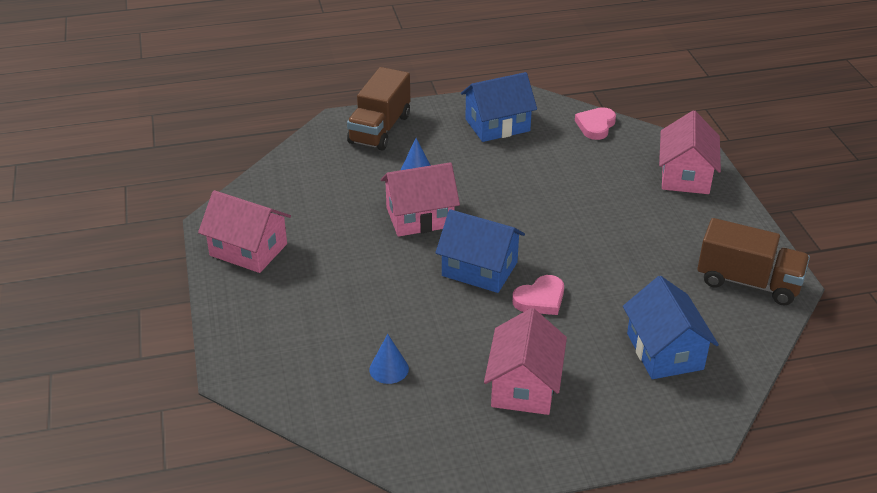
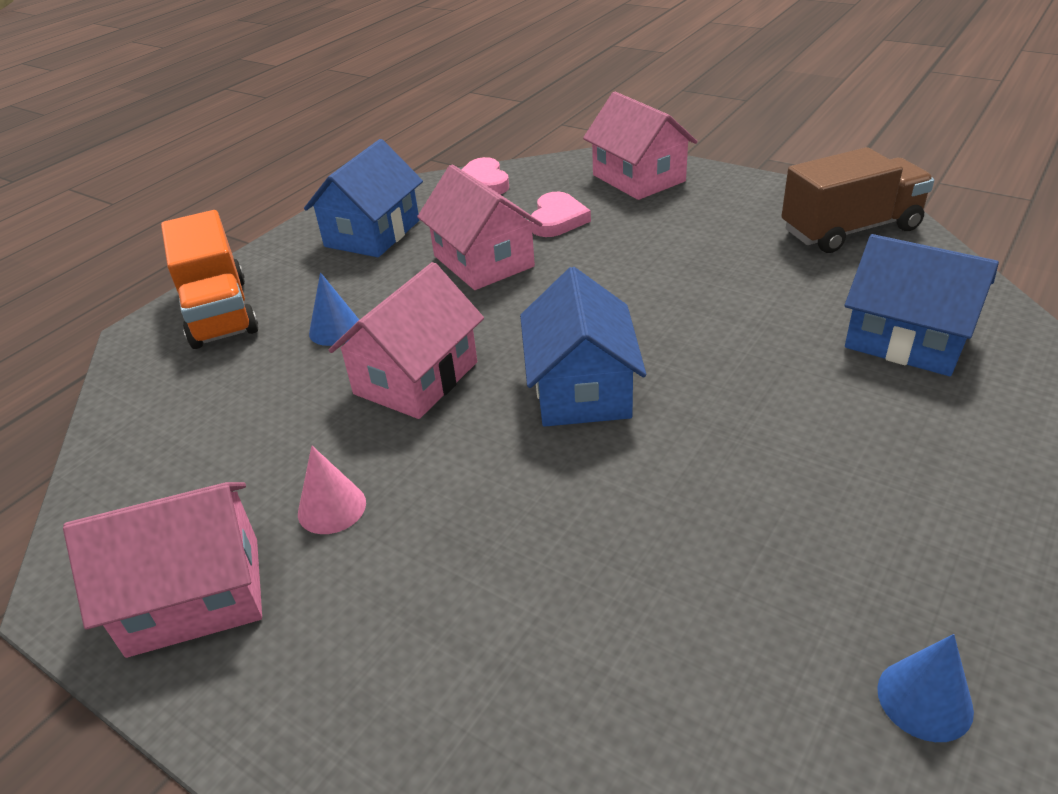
camera: 40 degrees left, 0 degrees up
brown truck [347,67,410,150] -> orange truck [161,210,258,349]
blue cone [369,334,409,384] -> blue cone moved to [877,634,974,742]
blue house [435,209,525,293] -> blue house turned 75 degrees counterclockwise [520,267,646,427]
pink house [484,308,567,415] -> pink house moved to [417,165,542,290]
pink heart [512,275,564,315] -> pink heart moved to [530,192,591,237]
none -> pink cone [298,446,366,534]

